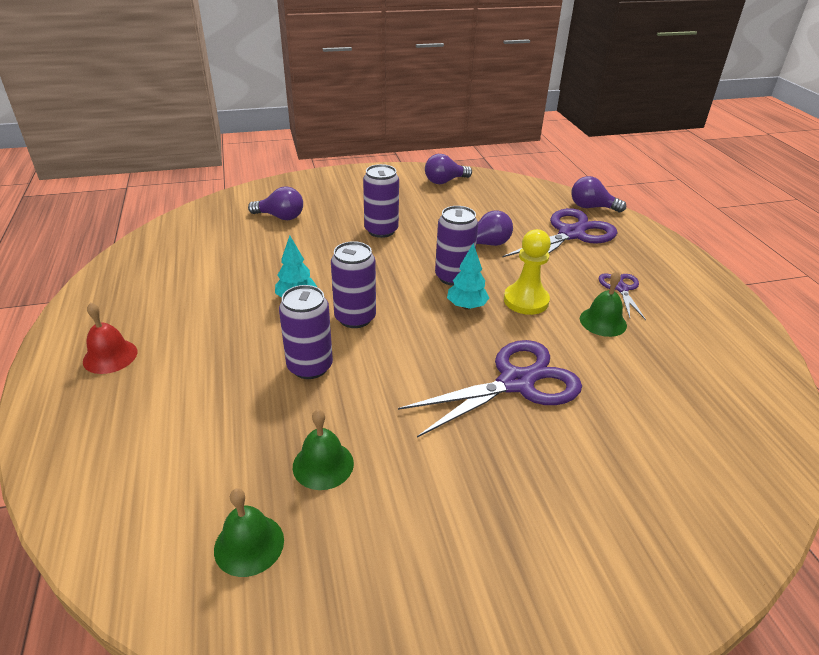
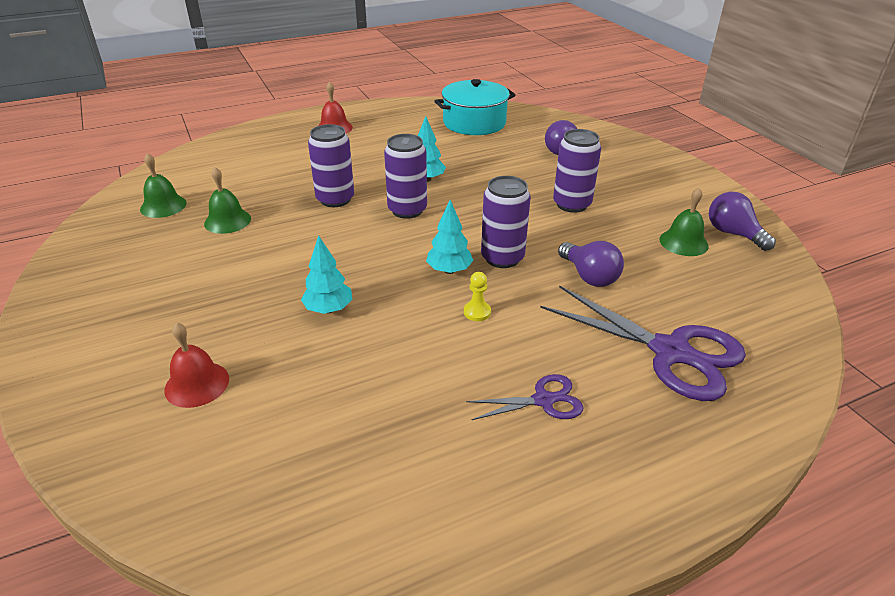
camera: 80 degrees right, 0 degrees up
purple scissors [398,340,582,438] -> turquoise tree [301,235,352,314]
yellow pawn [504,229,551,315] -> yellow pawn [464,272,491,321], size x0.50
purple light bulb [571,176,626,212] -> none
green bell [580,271,627,337] -> green bell moved to [659,188,709,256]
none -> red bell [164,322,229,408]
none -> turquoise pot [434,79,516,135]

